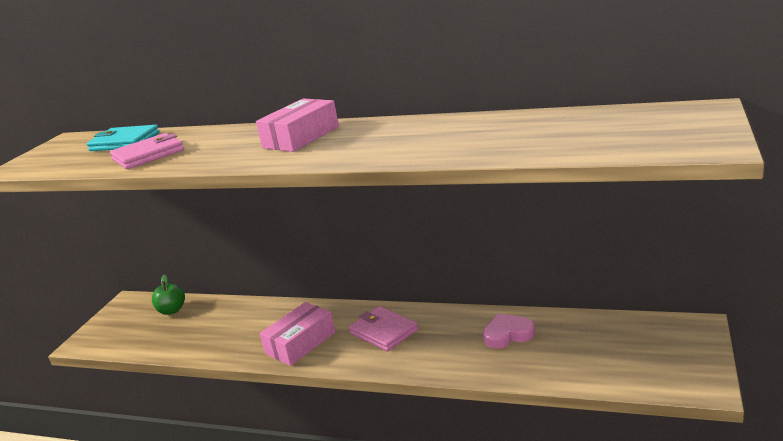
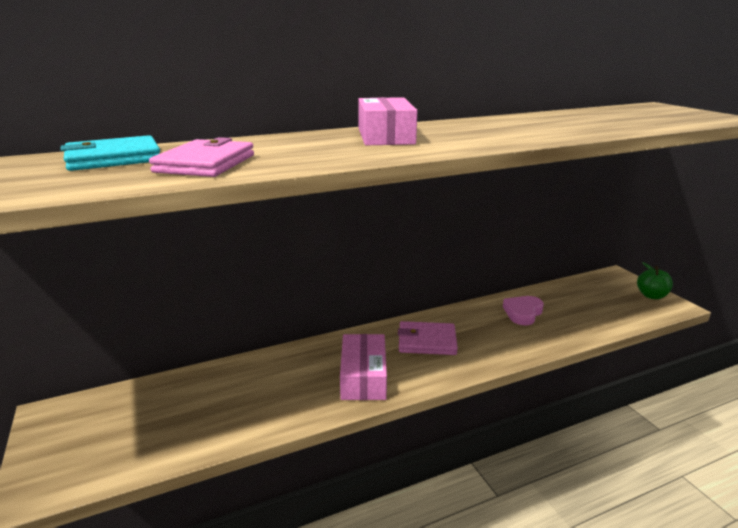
camera: 45 degrees left, 0 degrees up
green apple [152,275,185,315] -> green apple moved to [637,262,673,299]

